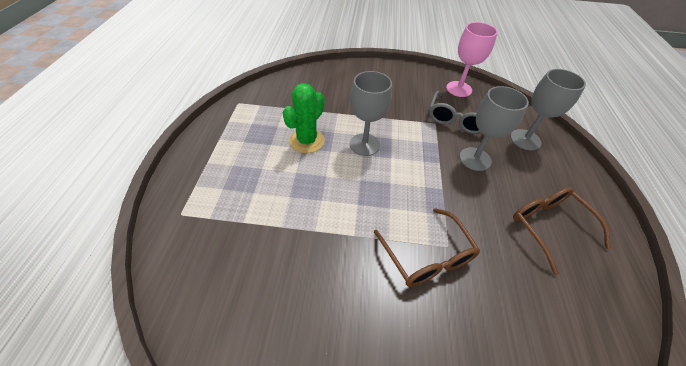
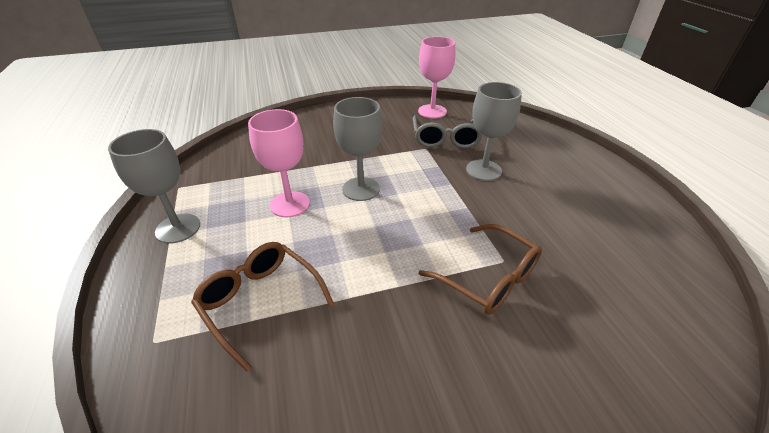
camera: 20 degrees left, 10 degrees down
green cactus [283,83,325,153] -> pink goblet [248,109,310,217]
grey goblet [510,69,586,150] -> grey goblet moved to [108,129,200,243]
brown glasses [513,187,611,275] -> brown glasses moved to [191,242,334,372]

